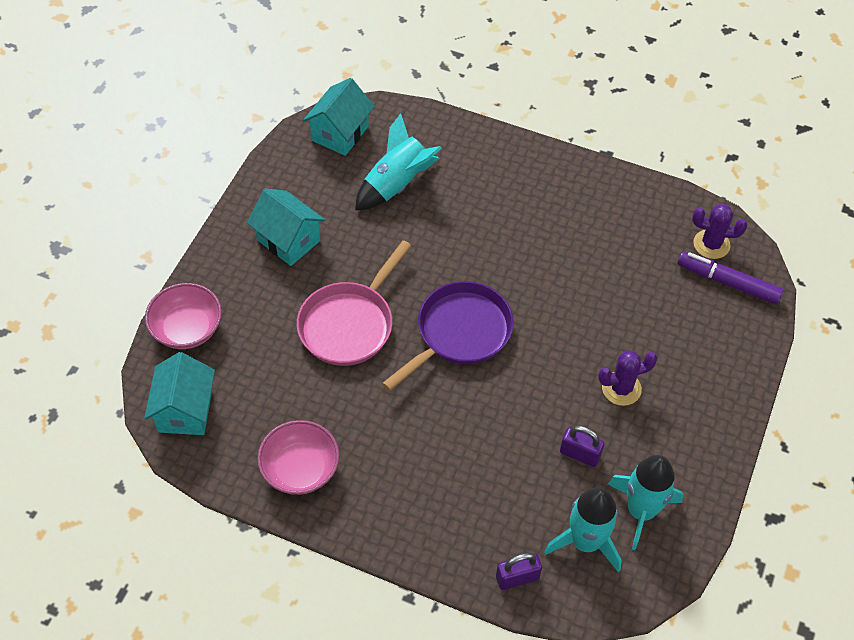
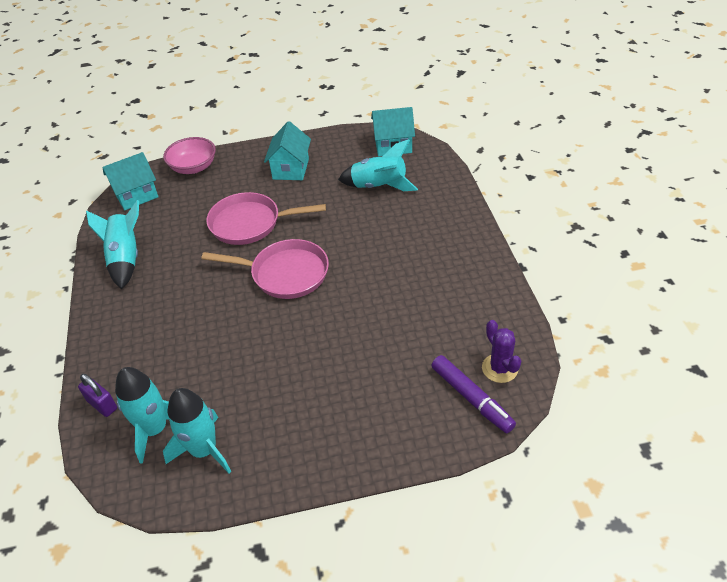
camera: 60 degrees right, 10 degrees down
pink bowl [257,420,340,495] -> turquoise rocket [86,200,139,289]
purple pan [382,281,514,391] -> pink pan [201,239,329,299]
purple padlock [560,425,604,467] -> none
purple cactus [598,350,658,406] -> none
purple marker [677,251,784,305] -> purple marker turned 150 degrees clockwise [431,355,516,433]

